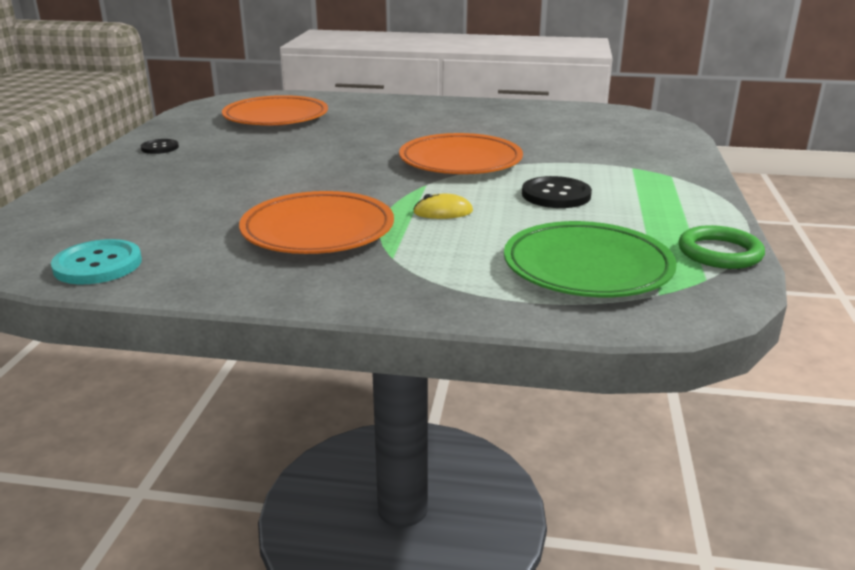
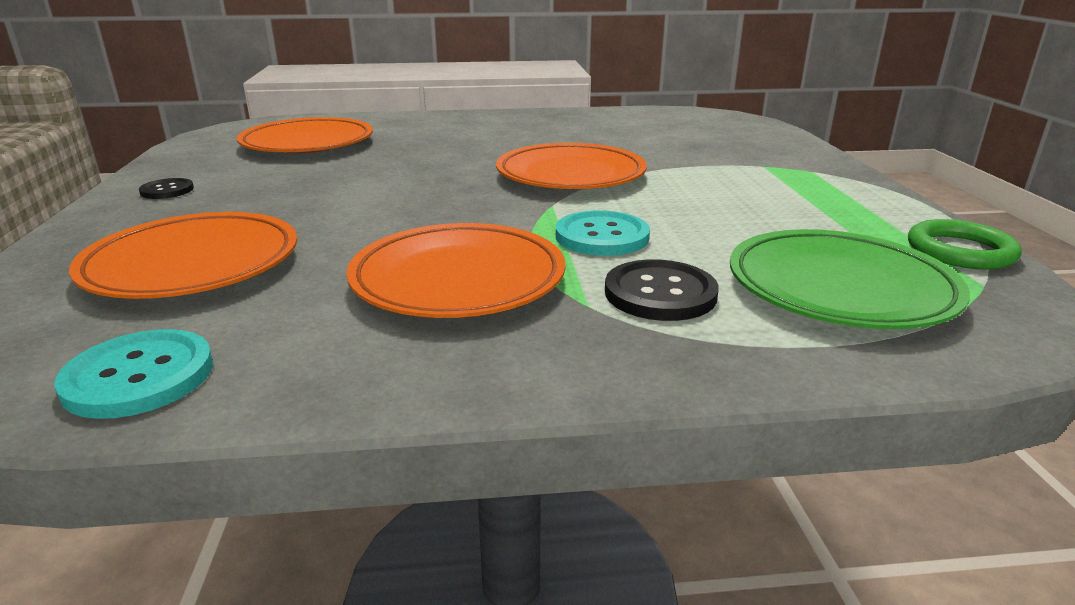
camera: 15 degrees left, 0 degrees up
yellow mouse [413,194,473,219] -> turquoise button [556,211,650,256]
black button [522,176,592,208] -> black button moved to [605,259,719,321]
none -> orange plate [69,212,297,299]

